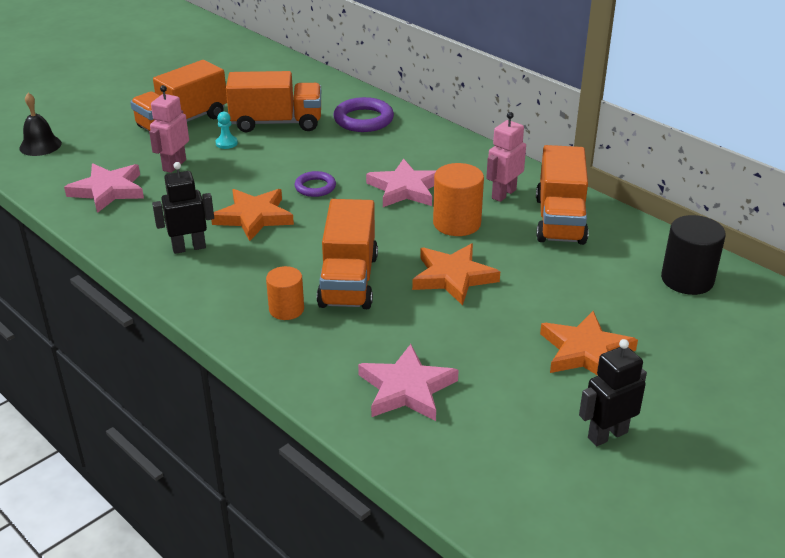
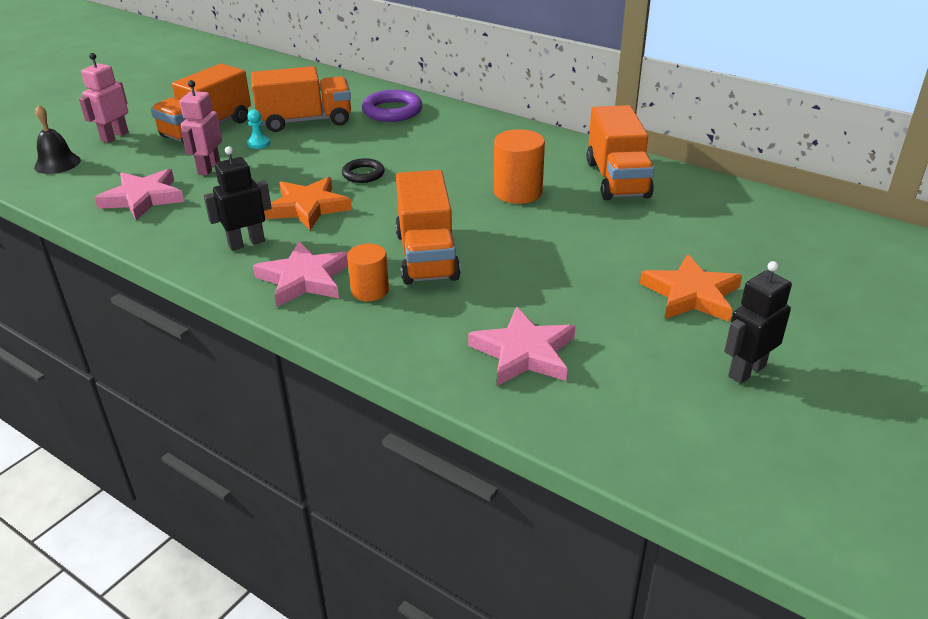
camera: 10 degrees left, 0 degrees up
purple ring [295,171,336,197] -> black ring [342,158,385,183]
pink star [366,159,437,207] -> pink star moved to [253,242,348,307]
orange star [412,244,500,305] -> none
pink robot [486,112,526,202] -> pink robot moved to [79,53,128,143]
black cylinder [661,215,726,295] -> none

